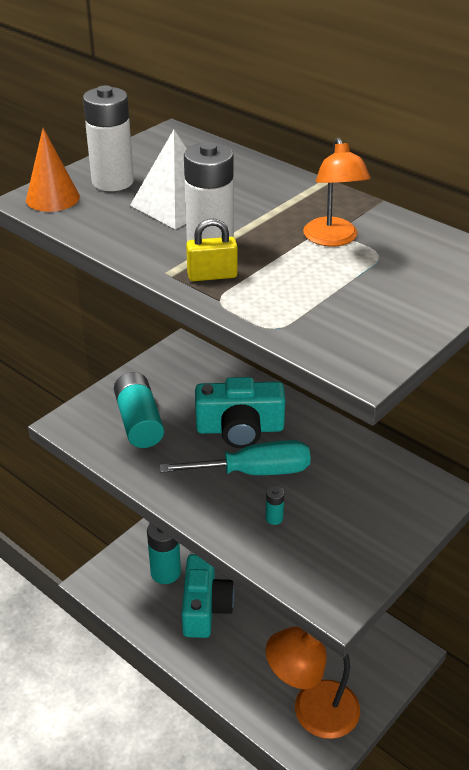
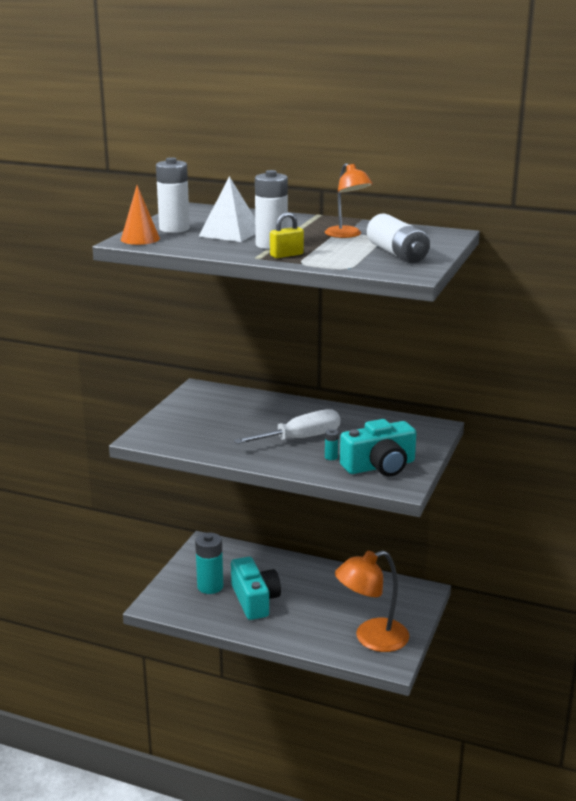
camera: 20 degrees left, 15 degrees down
turquoise battery [114,372,164,448] -> none
turquoise screwdriver [160,440,311,475] -> white screwdriver [234,409,340,444]
turquoise camera [195,377,285,448] -> turquoise camera moved to [340,419,416,476]
none -> white battery [367,213,430,263]

